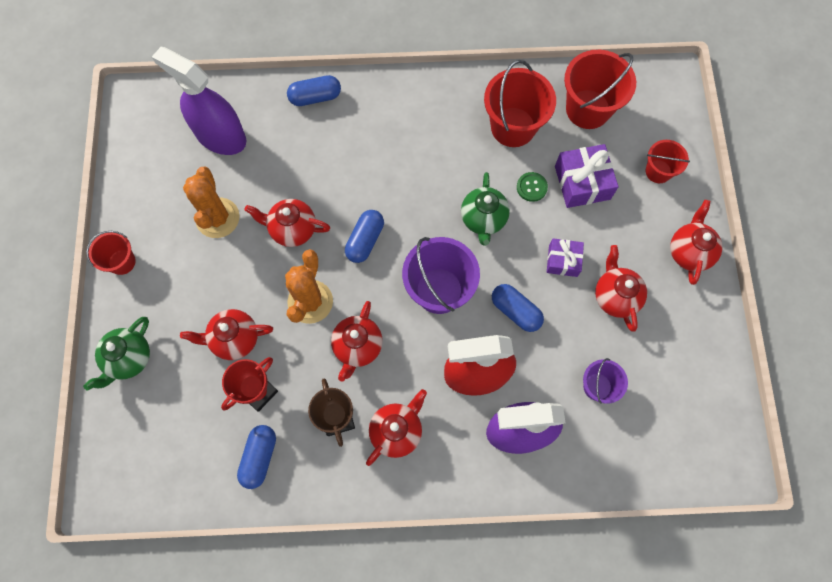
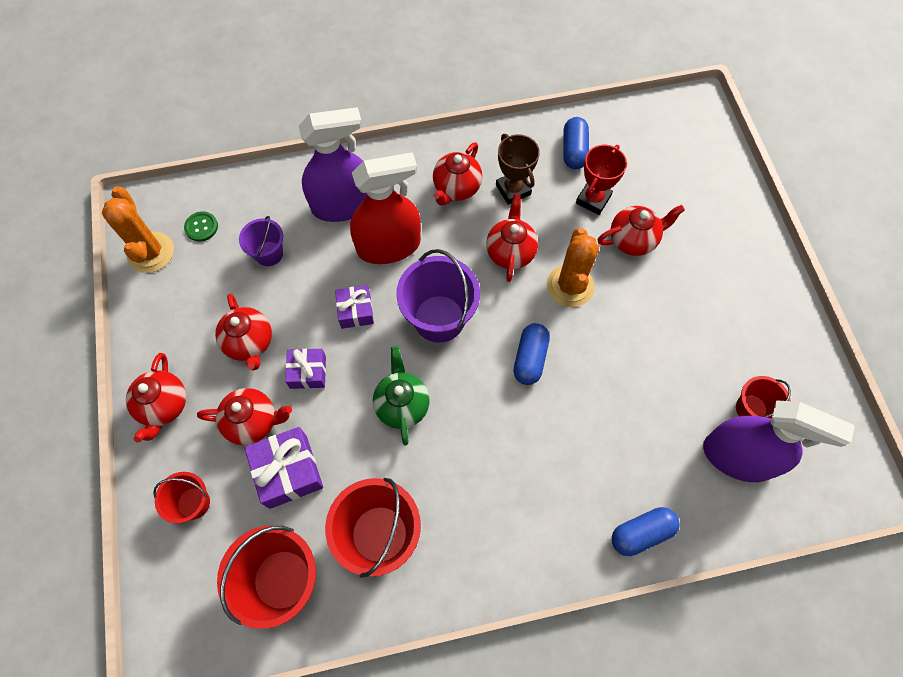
camera: 170 degrees right, 5 degrees down
green teapot [83,317,150,390] -> none
red bucket [86,231,136,275] -> red bucket moved to [736,376,791,419]
orange cactus [183,167,240,238] -> orange cactus moved to [102,186,174,273]
red teapot [244,199,330,247] -> red teapot moved to [197,388,292,445]
blue capsule [492,284,544,332] -> purple gift [335,285,374,329]
green button [517,172,548,202] -> green button moved to [184,211,218,242]

